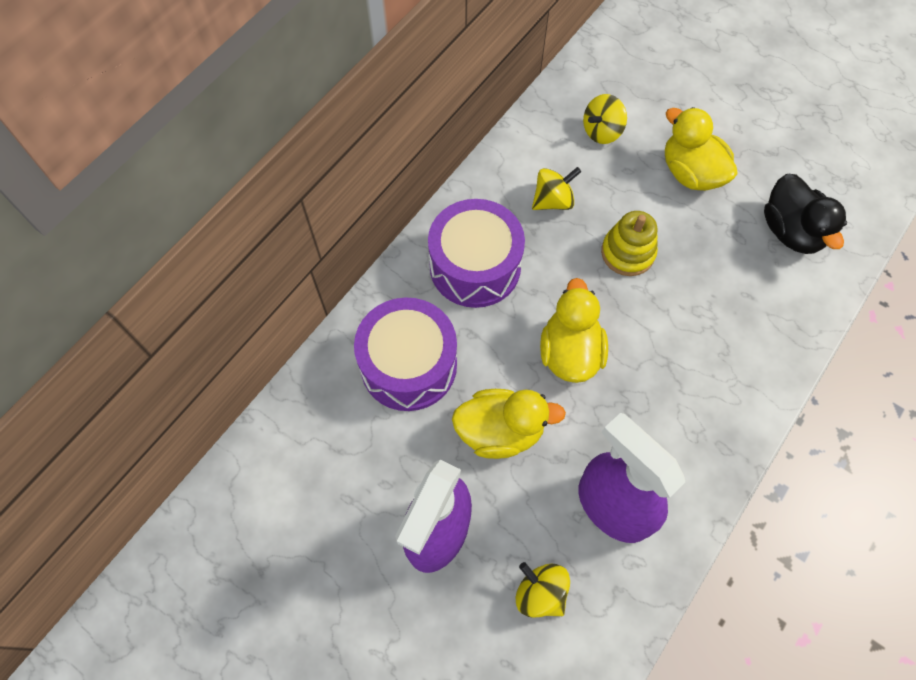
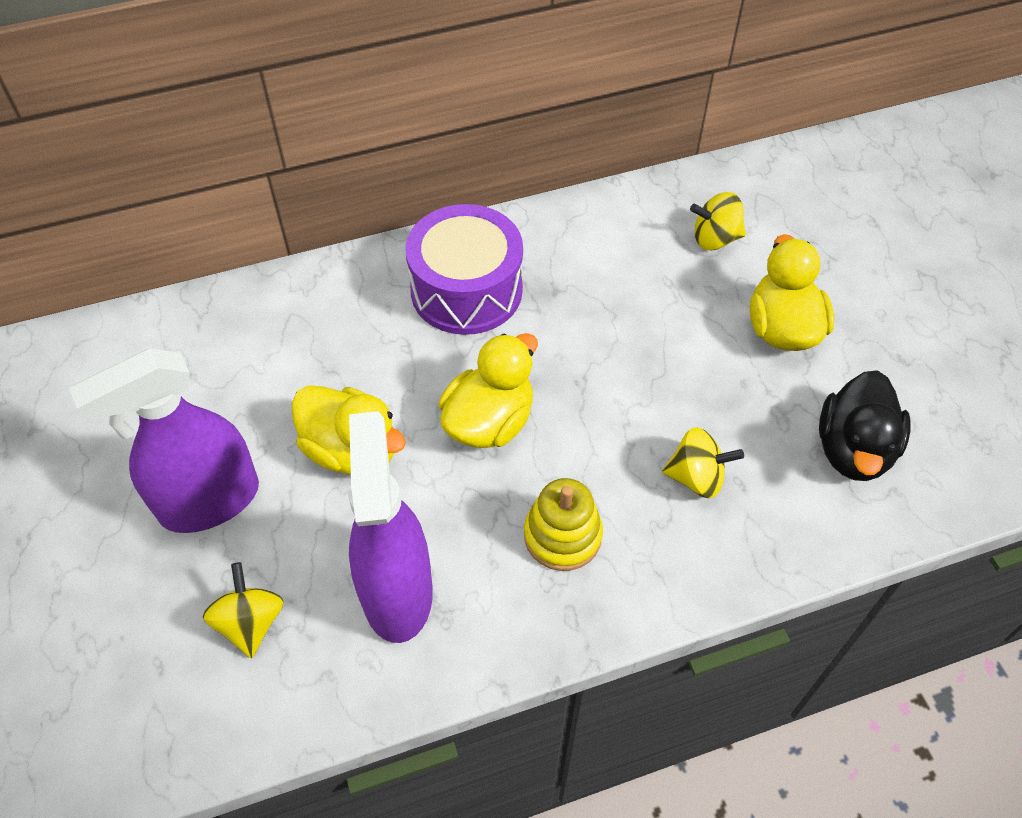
camera: 35 degrees right, 10 degrees down
purple drum [354,297,457,411] -> none
yellow spinning top [532,167,581,210] -> yellow spinning top moved to [662,427,744,498]
yellow stacking toy [601,211,658,276] -> yellow stacking toy moved to [524,478,603,571]

